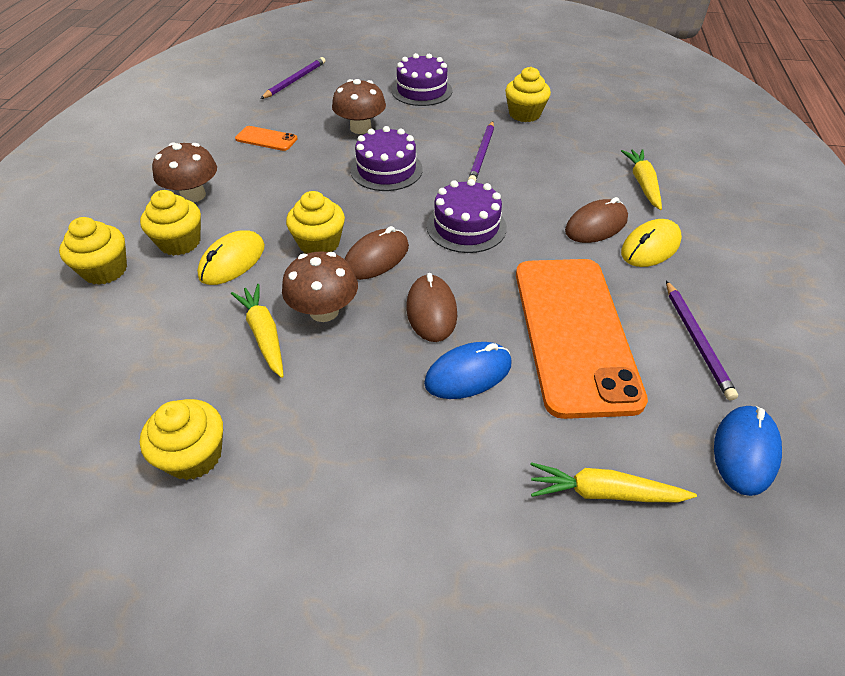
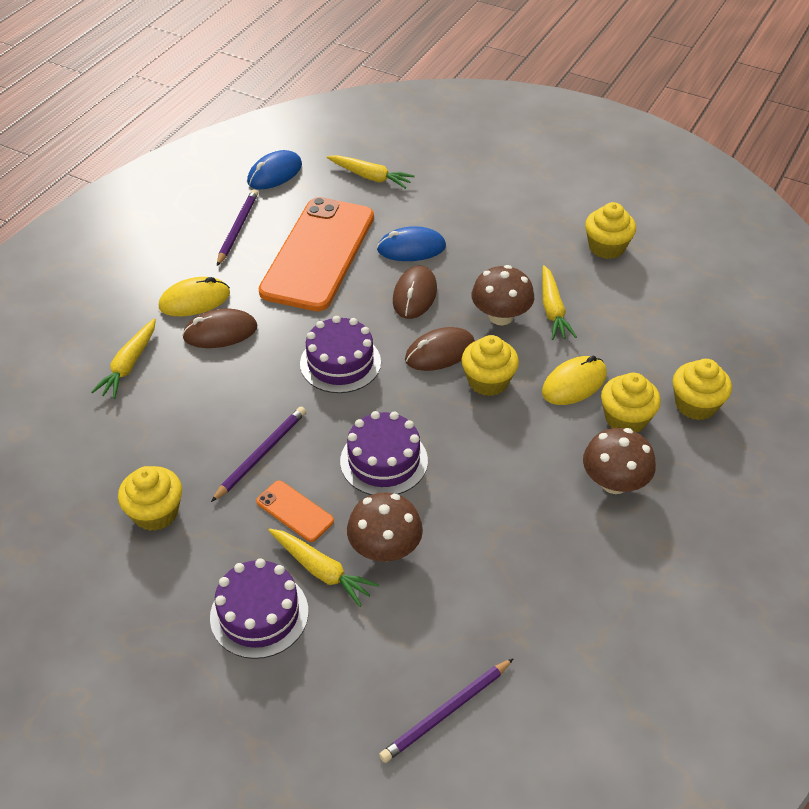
camera: 160 degrees left, 0 degrees up
orange phone [235,126,297,151] -> orange phone moved to [256,481,334,542]
none -> yellow carrot [268,529,379,607]

